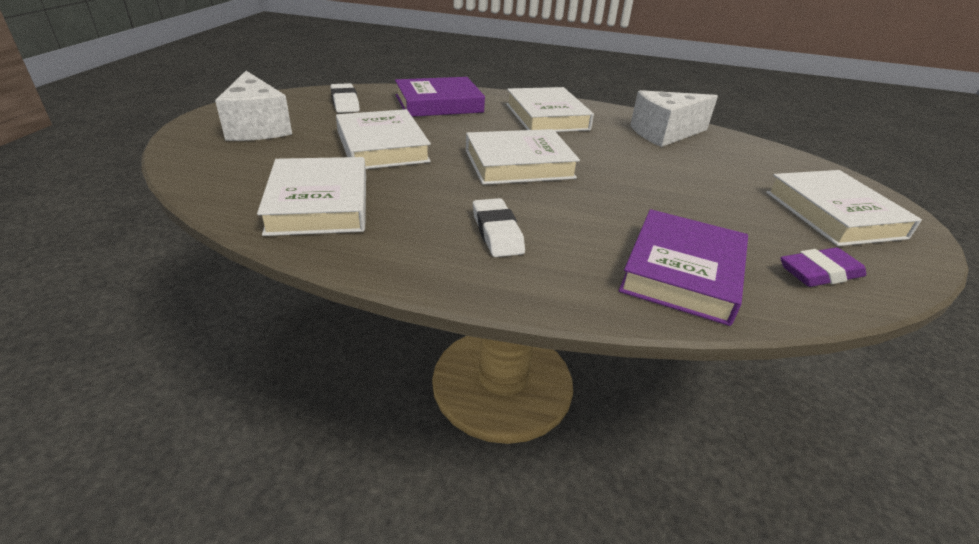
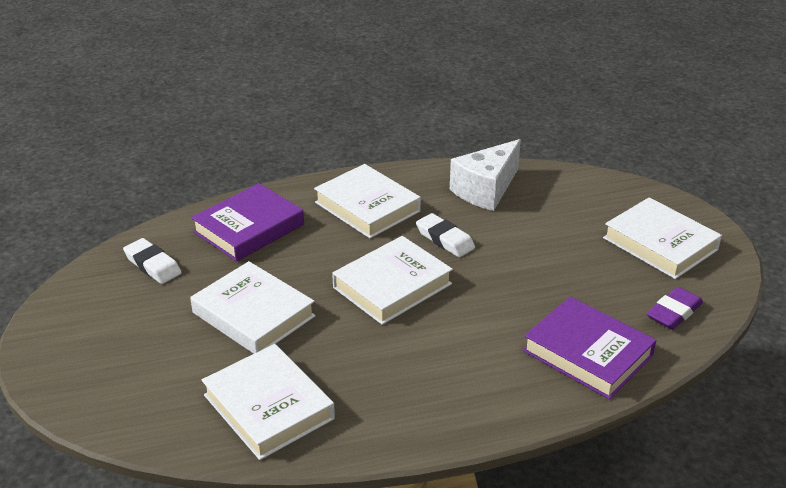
camera: 25 degrees left, 0 degrees up
white cheese [215,71,292,141] -> none
white eraser [473,198,525,257] -> white eraser moved to [416,213,475,257]
purple book [619,209,748,326] -> purple book turned 45 degrees counterclockwise [523,296,656,400]

